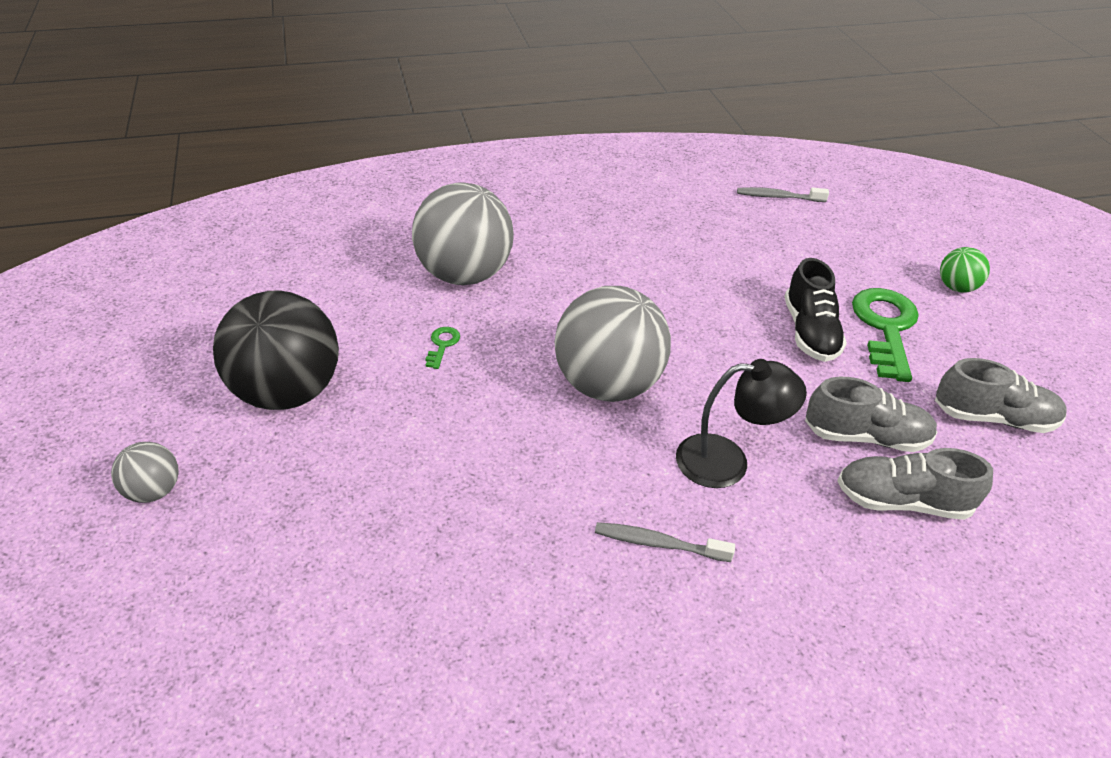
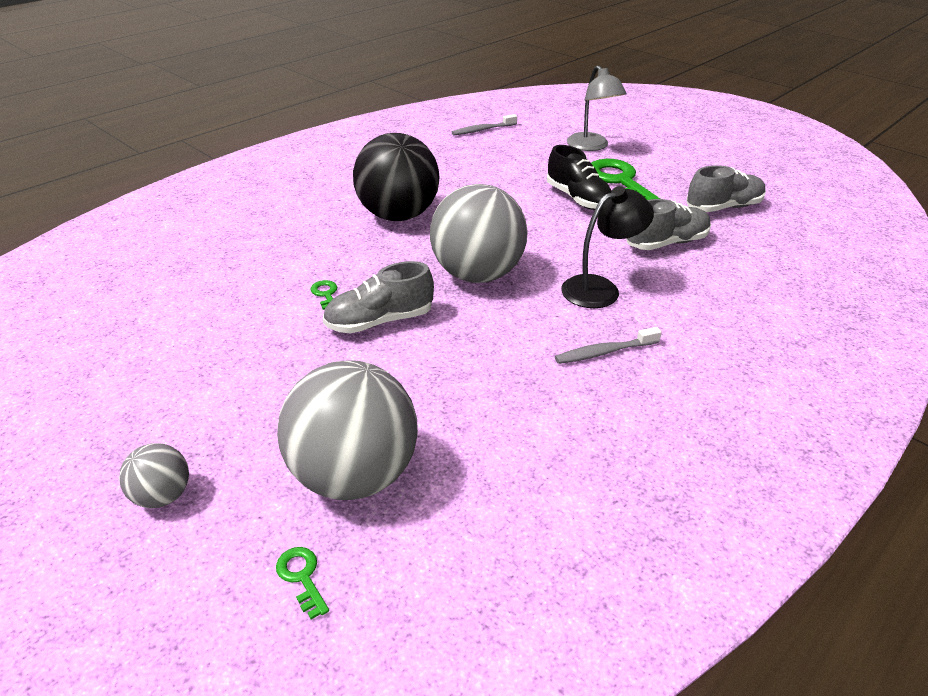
camera: 30 degrees left, 5 degrees down
black ball [213,290,339,410] -> black ball moved to [353,133,439,221]
grey ball [412,182,514,285] -> grey ball moved to [277,360,418,500]
grey shoe [837,448,993,520] -> grey shoe moved to [323,261,434,333]
green ball [940,247,990,293] -> none
none -> green key [276,547,329,619]
none -> grey lamp [567,65,626,151]

